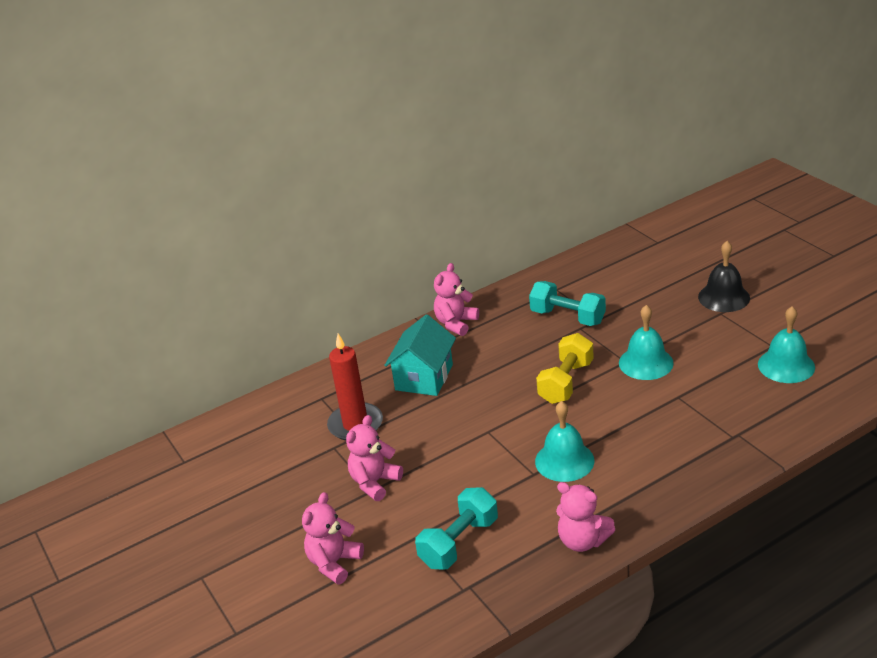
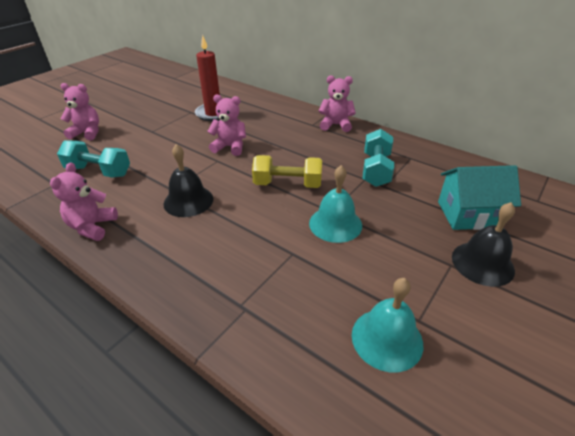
camera: 65 degrees right, 5 degrees up
pink teddy bear [346,415,403,501] -> pink teddy bear moved to [207,94,246,156]
turquoise house [384,314,456,396] -> turquoise house moved to [438,165,521,230]
turquoise bell [535,401,595,482] -> black bell [163,144,213,217]

